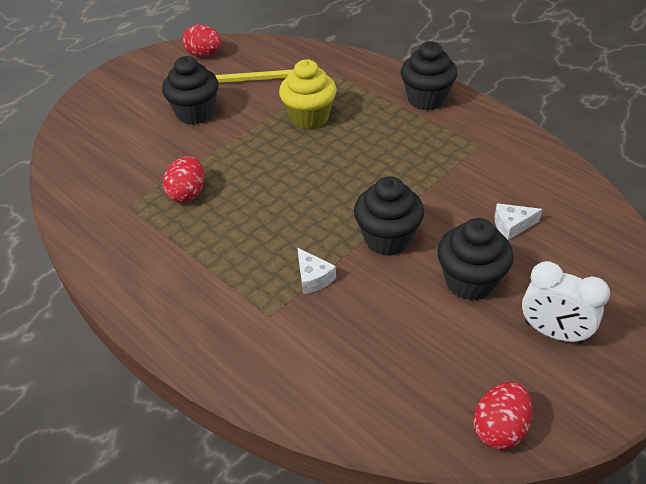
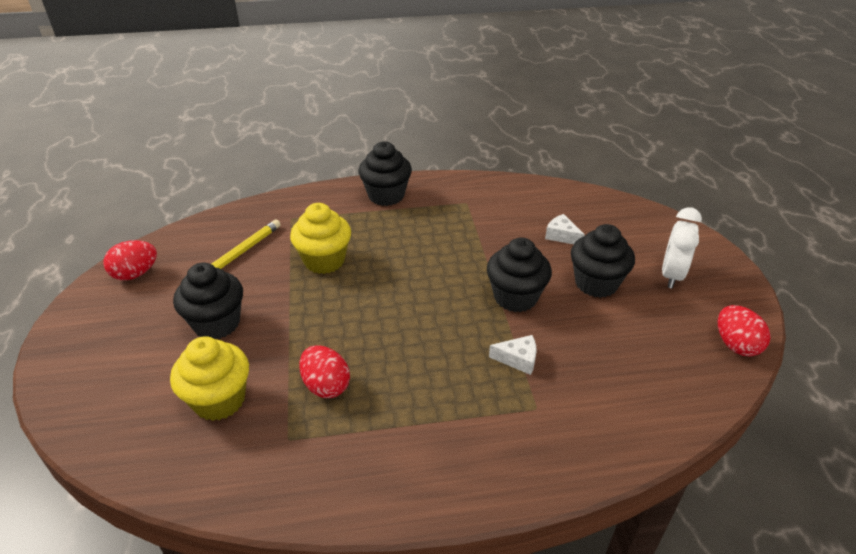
camera: 55 degrees left, 5 degrees down
white cheese [495,203,542,240] -> white cheese turned 105 degrees clockwise [545,214,585,244]
white clock [522,261,610,344] -> white clock turned 135 degrees clockwise [662,207,702,289]
none -> yellow cupcake [170,336,249,421]

